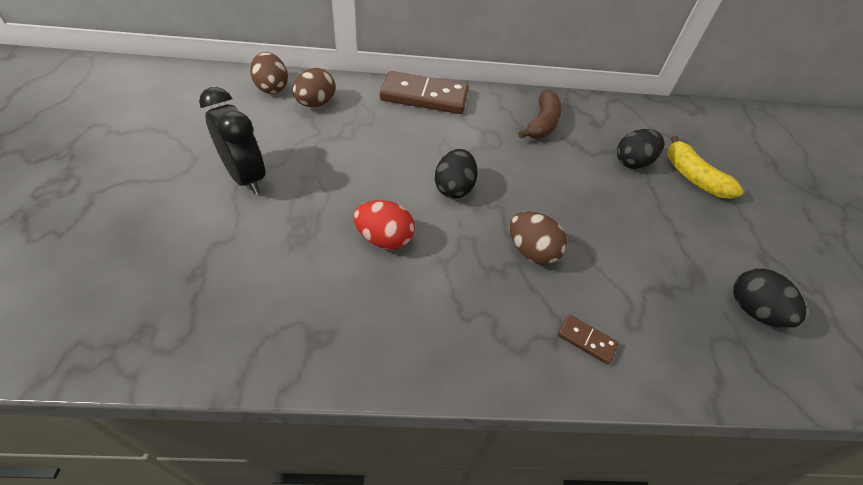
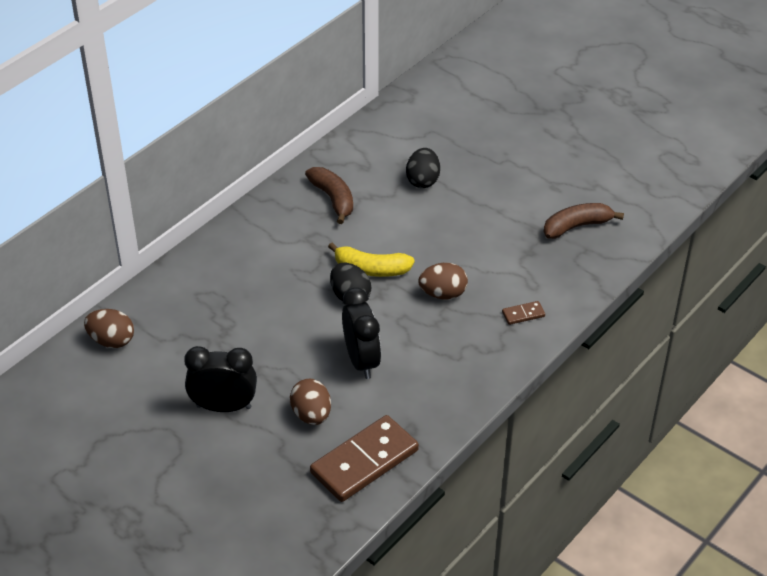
camera: 45 degrees left, 5 degrees down
brown egg [293,68,336,107] -> brown egg moved to [290,379,331,425]
red egg [353,200,415,250] -> black clock [342,287,381,379]
brown domino [380,71,469,114] -> brown domino moved to [310,415,419,502]
yellow banana [667,136,744,199] -> yellow banana moved to [328,243,415,277]
black egg [733,269,807,328] -> brown banana [544,203,624,239]

